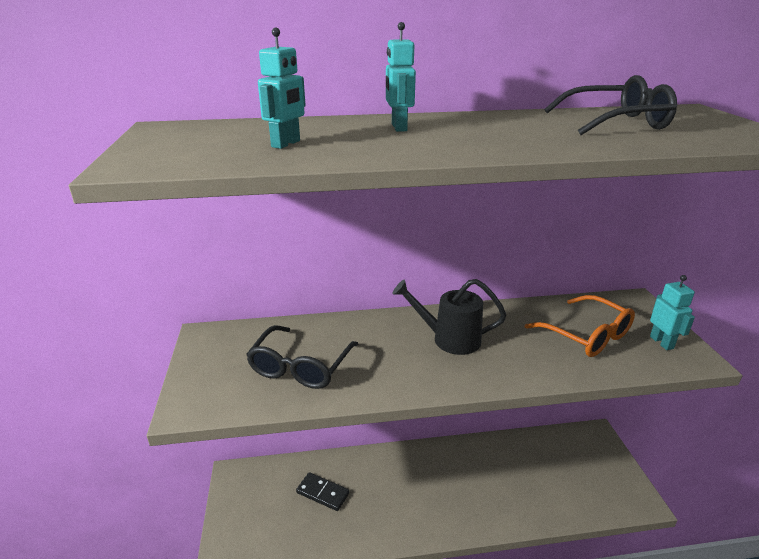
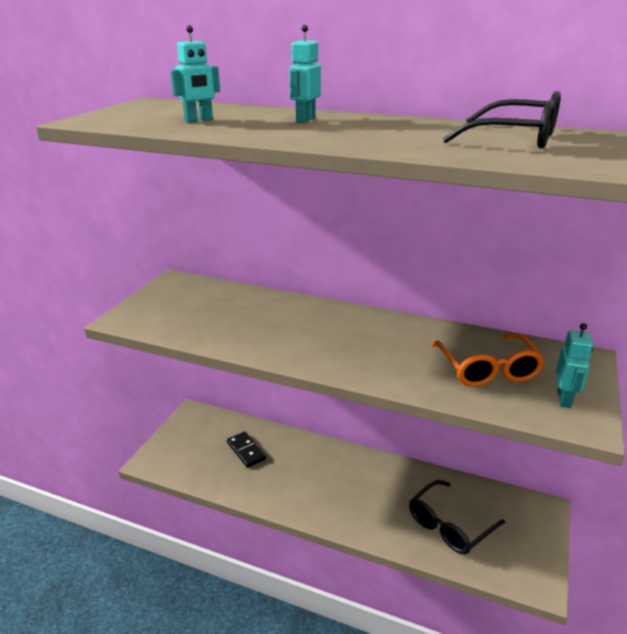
camera: 30 degrees right, 0 degrees up
black glasses [246,325,359,389] -> black glasses moved to [409,480,505,554]
black watering can [392,279,506,355] -> none

